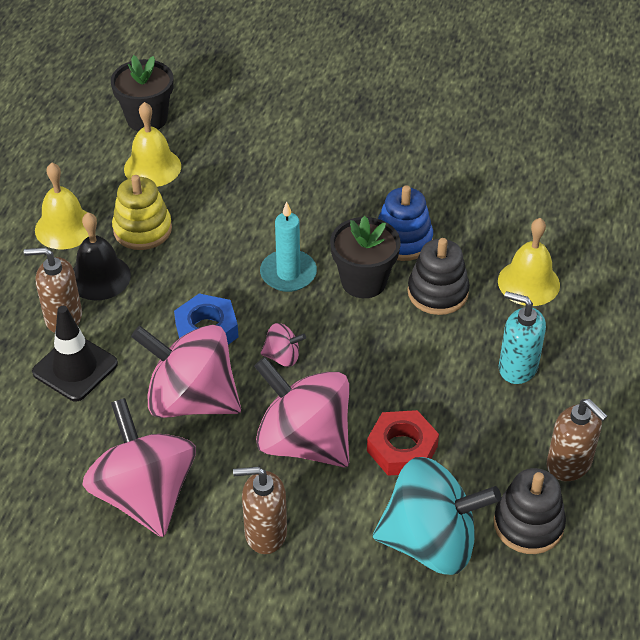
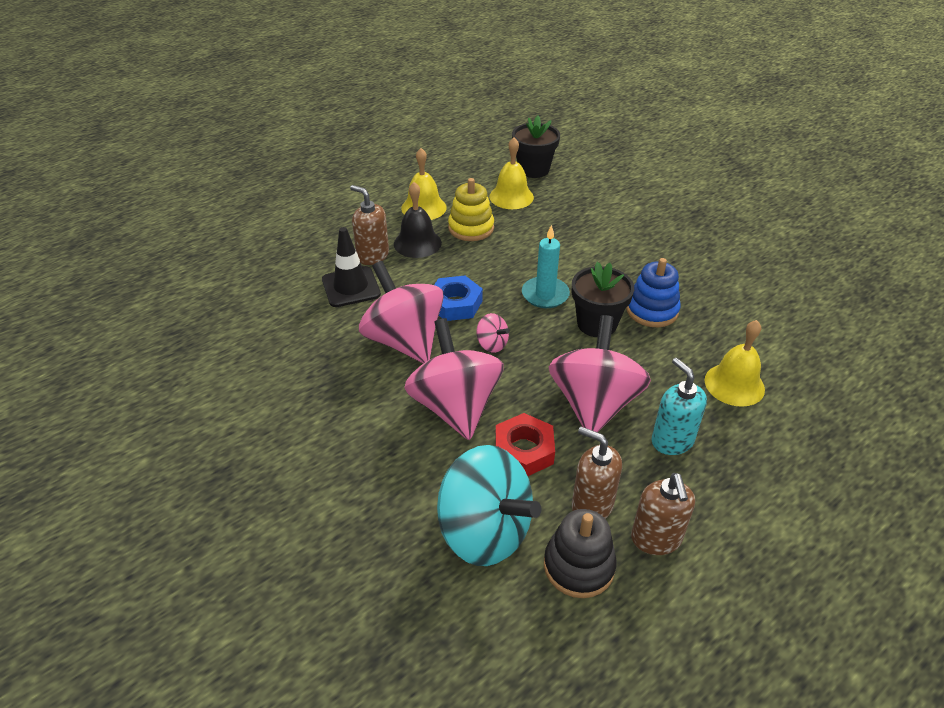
camera: 35 degrees right, 5 degrees down
pink spinning top [82,398,196,537] -> pink spinning top moved to [549,315,651,432]
brown soap dispenser [233,467,287,554] -> brown soap dispenser moved to [572,427,622,519]
black stacking toy [407,238,470,315] -> none

